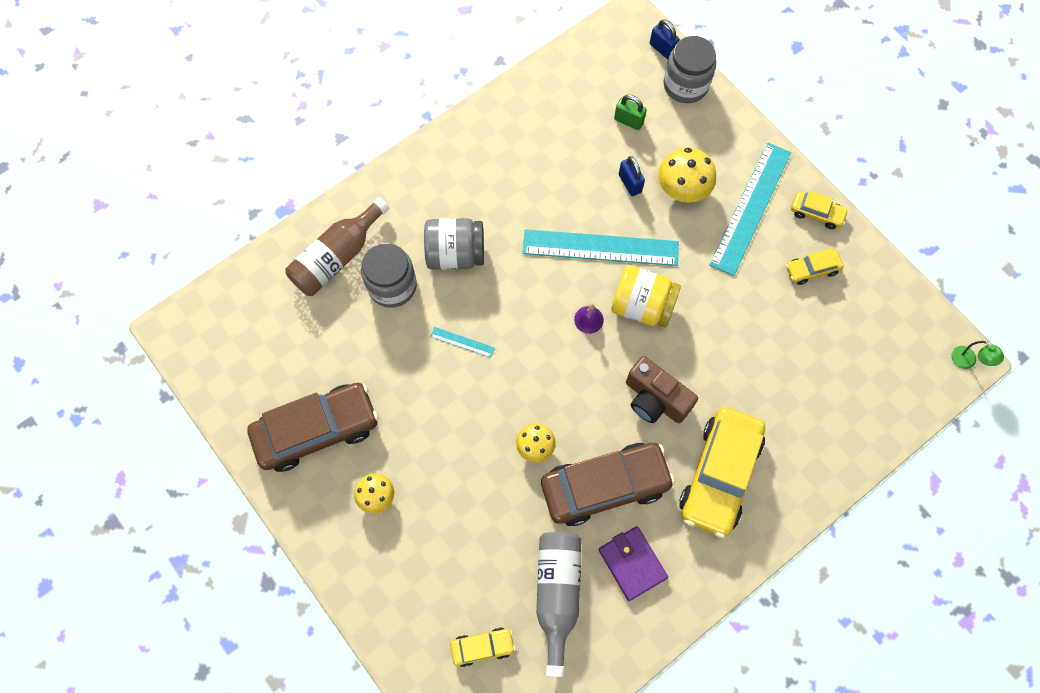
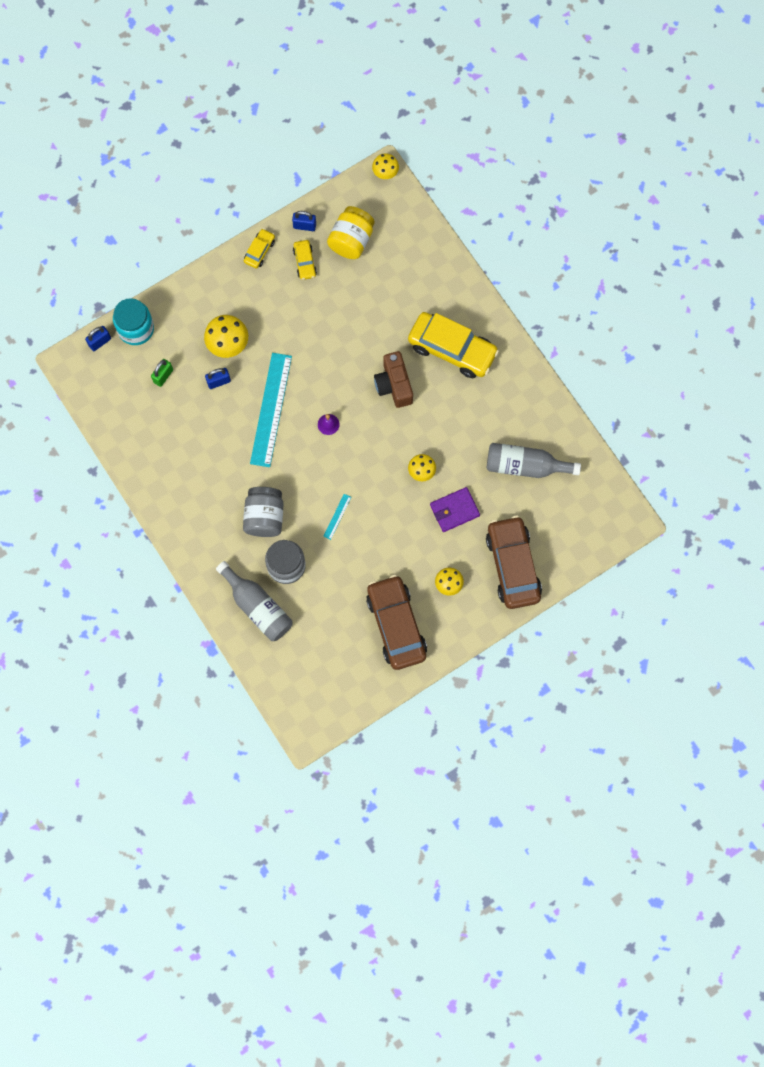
camera: 85 degrees left, 5 degrees up
brown bottle [285,197,389,296] -> grey bottle [216,561,293,641]
yellow car [450,627,516,667] -> none
brown car [541,443,675,526] -> brown car moved to [486,516,542,609]
purple wallet [599,526,668,601] -> purple wallet moved to [430,487,480,532]
yellow jar [611,265,681,327] -> yellow jar moved to [327,206,375,259]
brown camera [626,356,698,423] -> brown camera turned 120 degrees clockwise [374,351,413,408]
grey jar [664,36,716,103] -> turquoise jar [113,298,154,345]
turquoise ruler [710,143,791,276] -> none
green lamp [951,341,1004,369] -> yellow mushroom [372,153,399,179]
none -> blue padlock [292,211,316,231]

